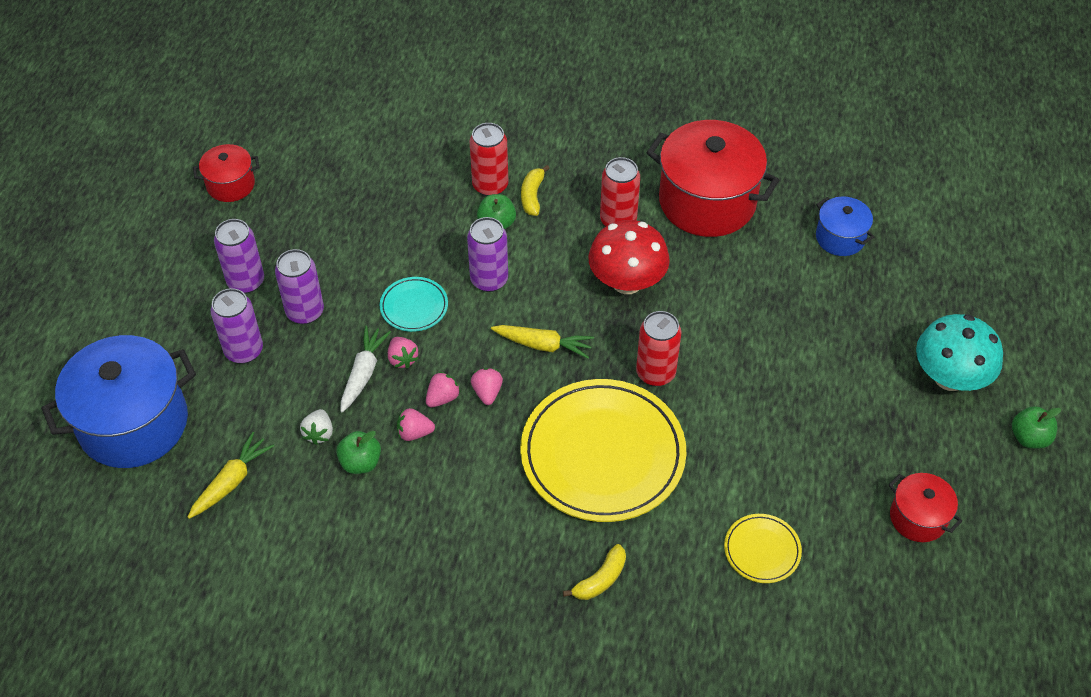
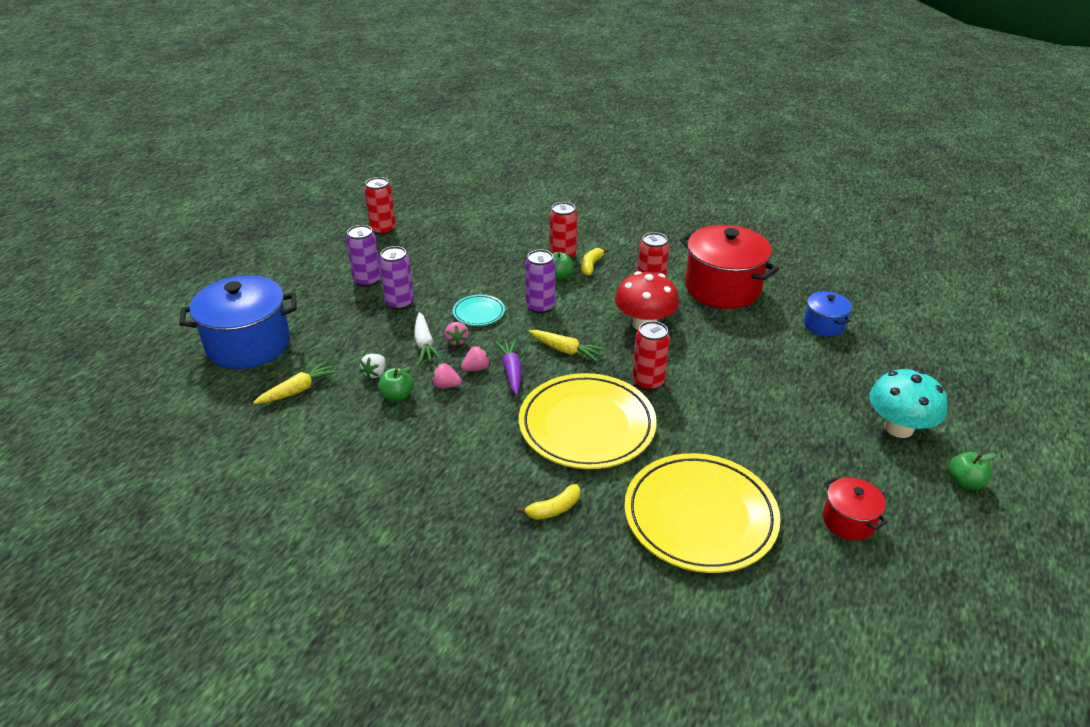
camera: 15 degrees right, 15 degrees down
red pot [193,144,259,202] -> red can [364,177,396,235]
purple can [211,288,263,364] -> none
white carrot [341,325,391,412] -> white carrot turned 135 degrees clockwise [414,312,442,363]
pink strawberry [471,368,503,405] -> purple carrot [495,339,522,395]
yellow plate [724,514,802,583] -> yellow plate [624,453,781,573], size x2.24

